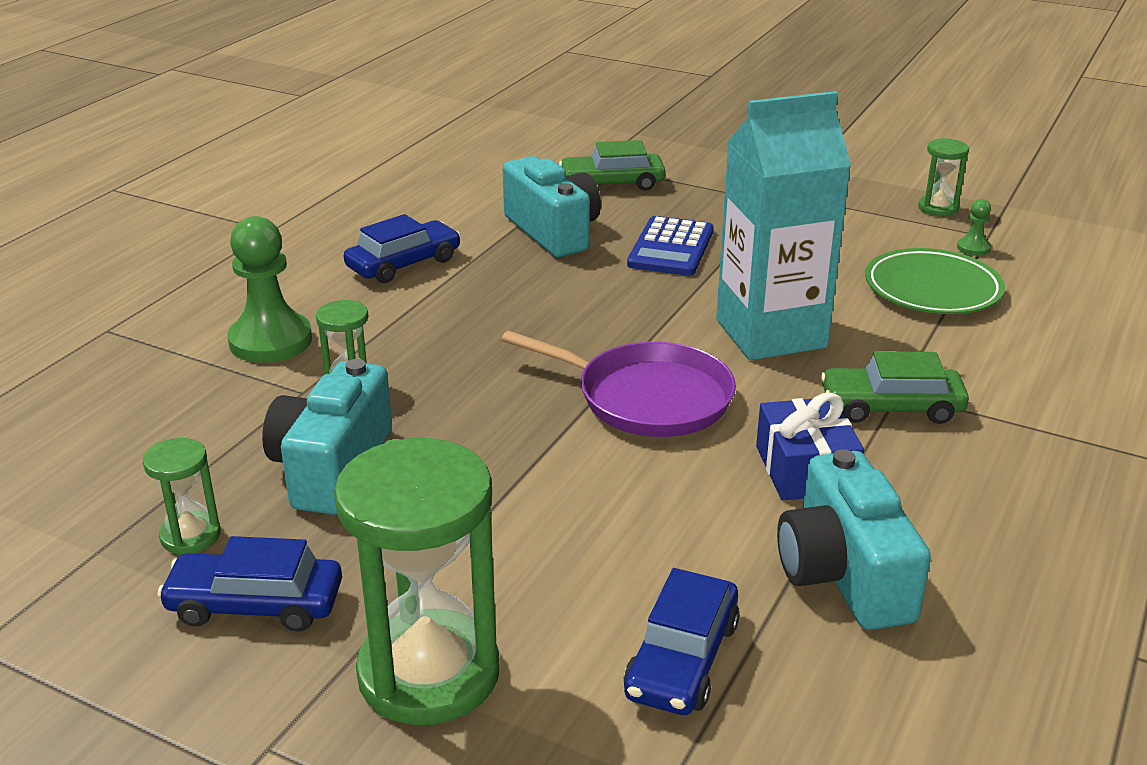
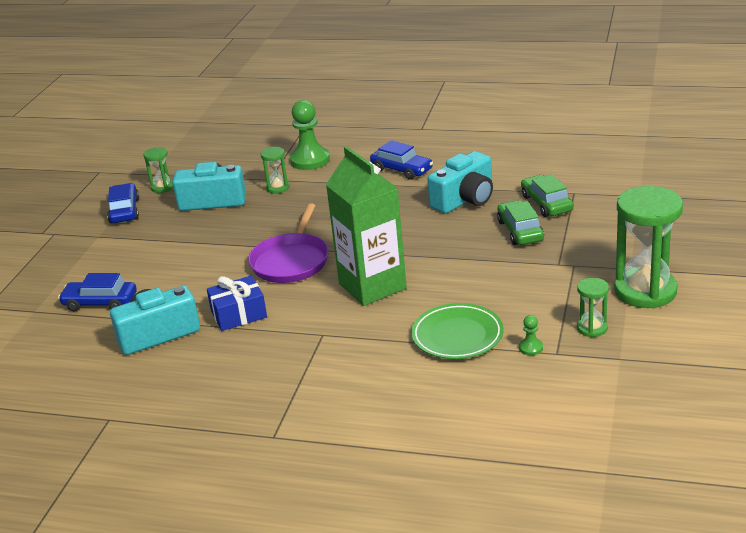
camera: 80 degrees right, 0 degrees up
green hourglass [334,438,500,725] -> green hourglass moved to [614,186,683,308]
blue calculator [627,216,714,276] -> none
turquoise carton [716,91,851,360] -> green carton [326,146,407,306]
green car [821,351,969,424] -> green car moved to [497,200,544,245]

